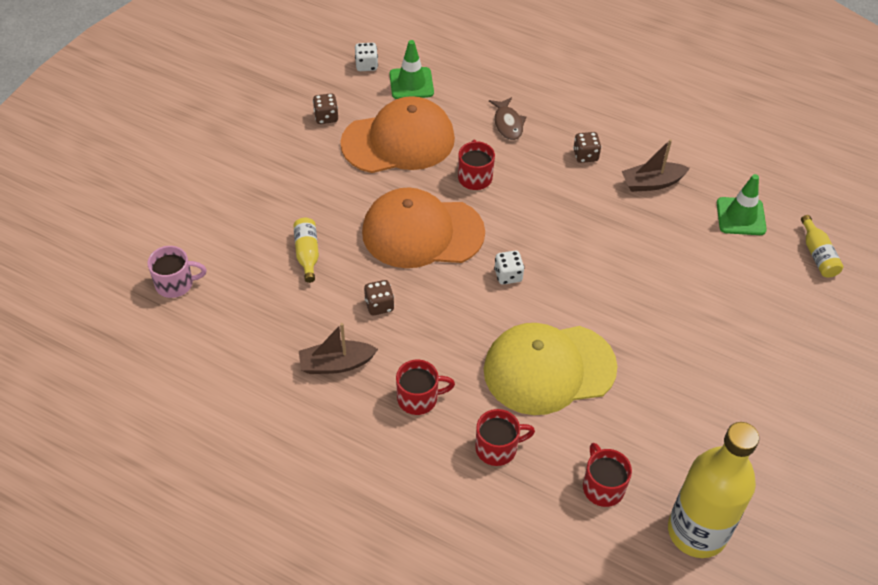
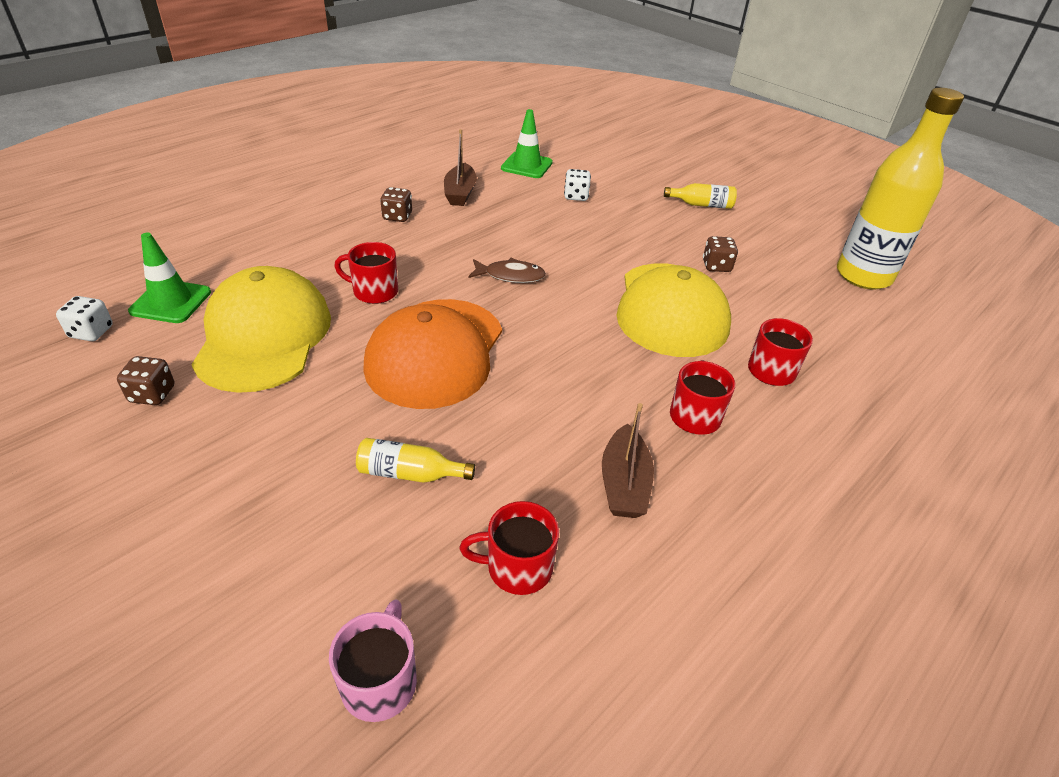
camera: 75 degrees left, 10 degrees down
orange cap [340,96,455,173] -> yellow cap [191,266,331,393]
brown dice [364,280,394,315] -> brown dice moved to [703,236,738,272]
brown fish [489,97,526,140] -> brown fish moved to [469,258,546,283]
white dice [494,251,525,285] -> white dice moved to [564,169,591,201]
red mug [583,443,632,507] -> red mug moved to [460,501,559,595]
yellow bottle [801,215,844,278] -> yellow bottle moved to [664,183,737,209]

